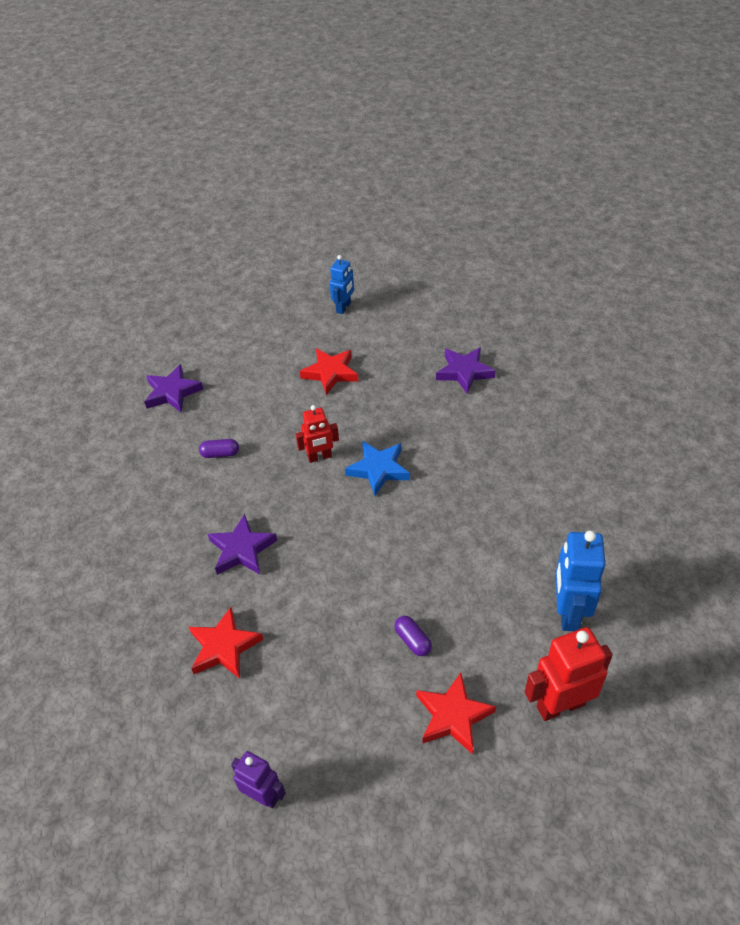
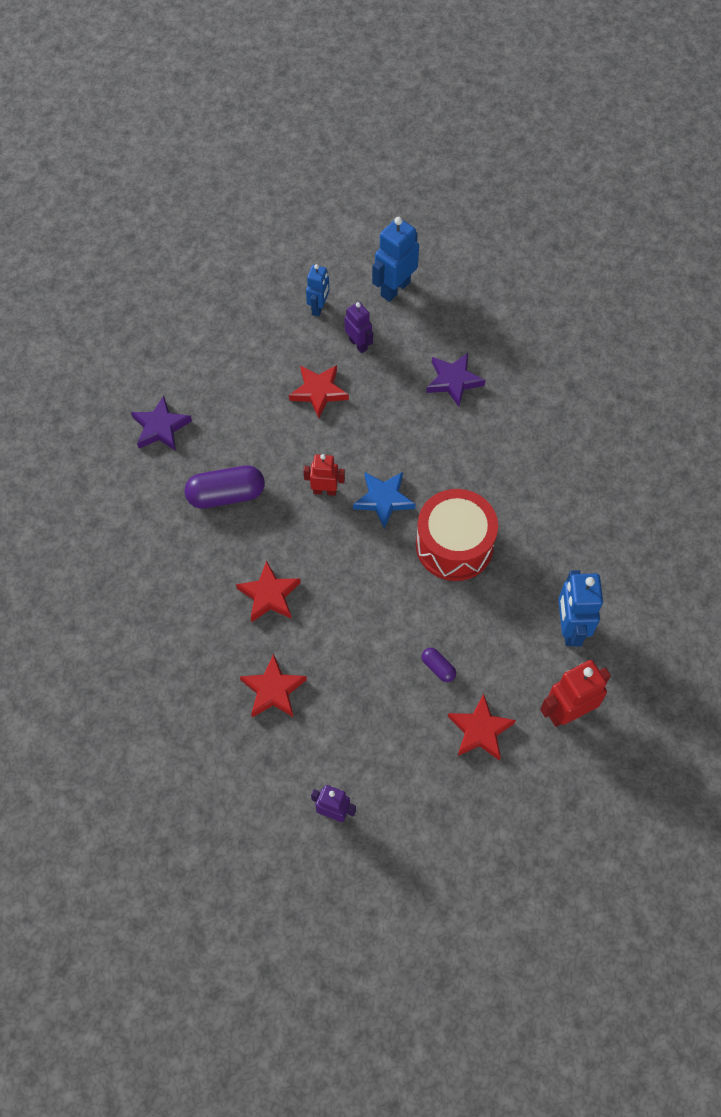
camera: 10 degrees left, 15 degrees up
purple capsule [199,439,239,458] -> purple capsule [184,465,265,508], size x2.04
purple star [208,514,278,575] -> red star [236,560,301,622]
red robot [296,405,339,463] -> red robot turned 150 degrees counterclockwise [303,454,345,496]
none -> purple robot [345,302,373,353]
none -> blue robot [372,217,419,302]
none -> red drum [416,489,498,581]

